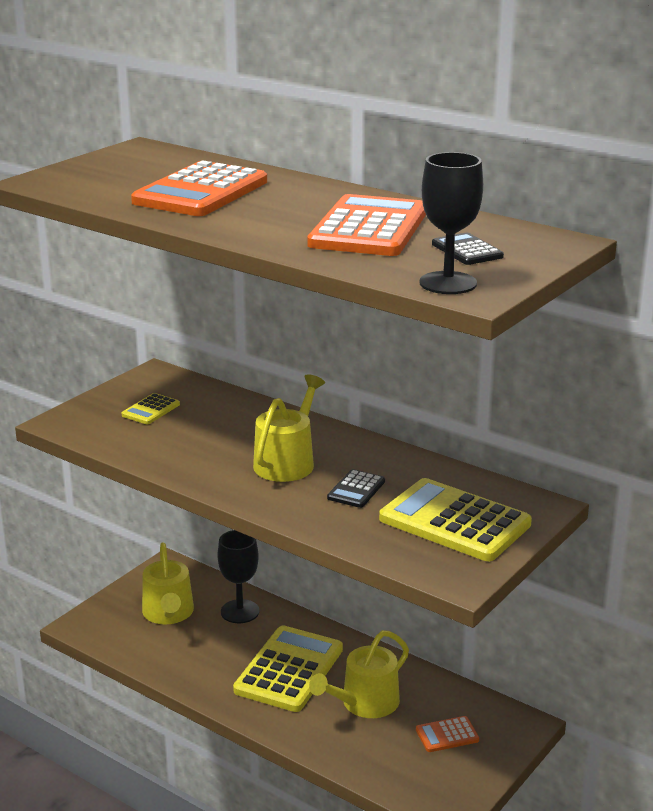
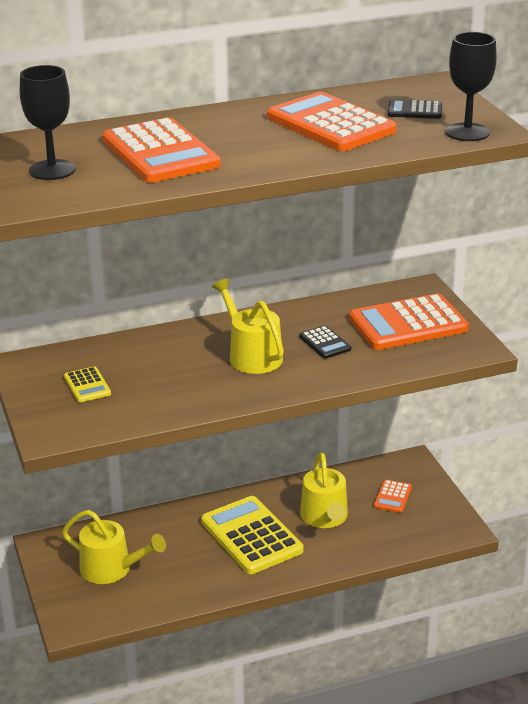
camera: 55 degrees left, 5 degrees up
black goblet [218,530,259,623] -> black goblet moved to [20,65,76,180]
yellow calculator [379,478,532,561] -> orange calculator [349,293,469,350]

